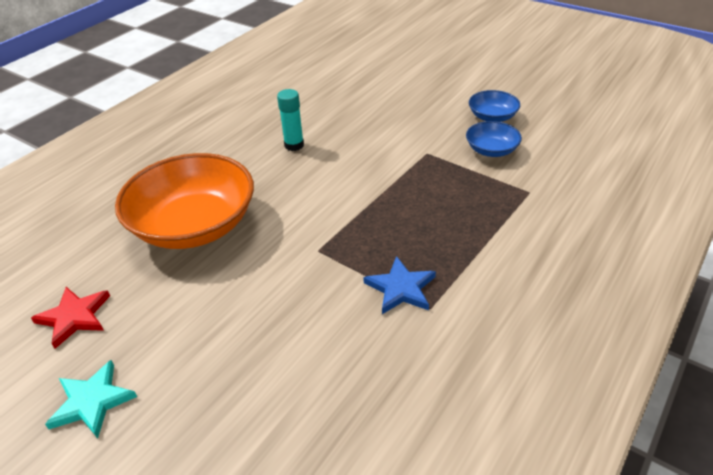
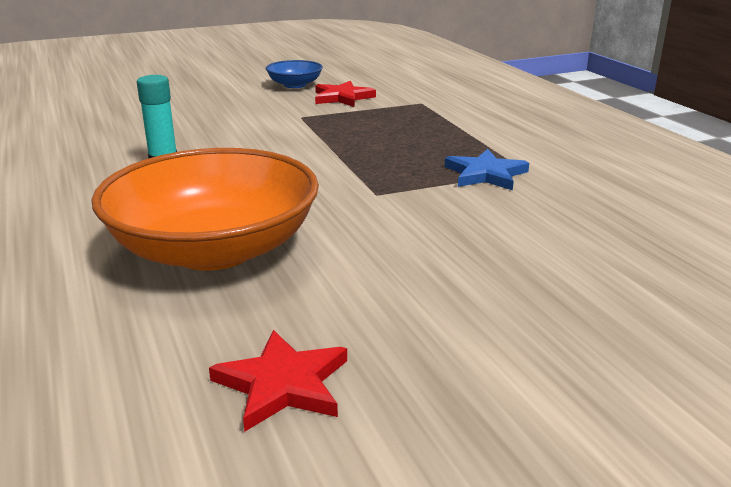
camera: 60 degrees left, 15 degrees down
turquoise star [45,360,137,439] -> none
blue bowl [466,121,522,157] -> red star [315,81,376,107]

